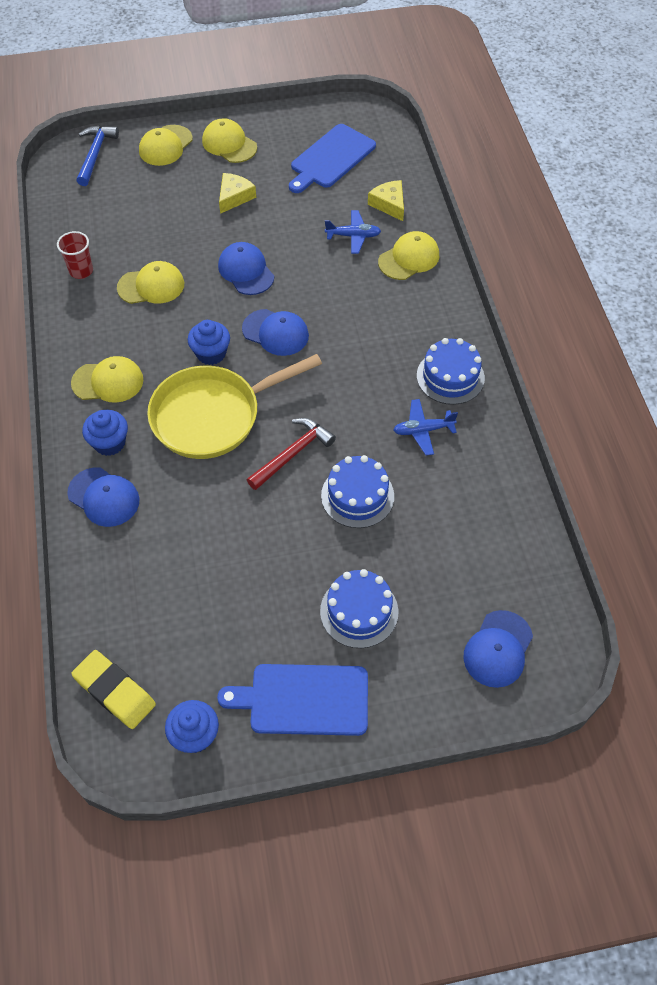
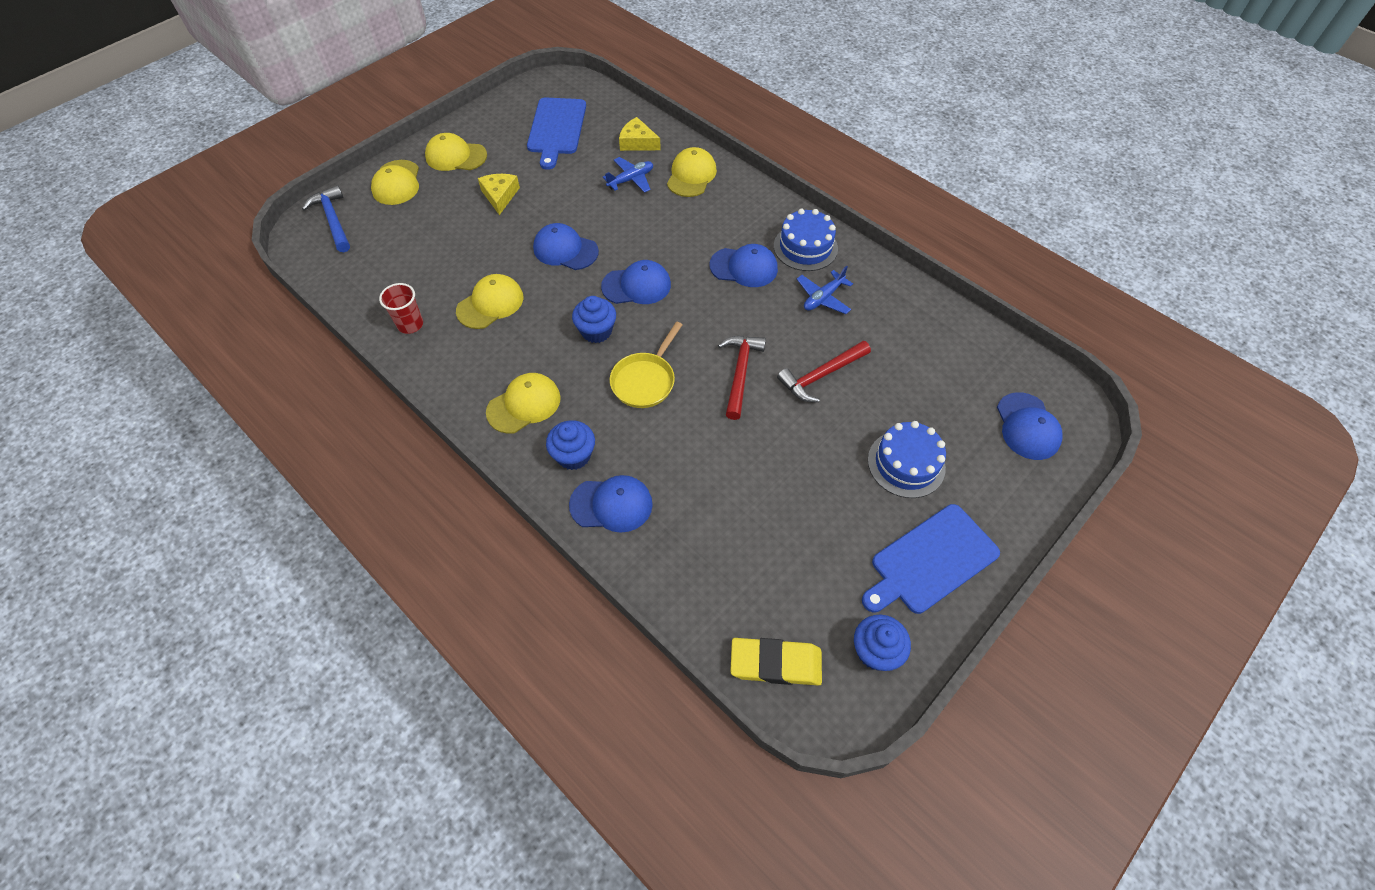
camera: 35 degrees left, 0 degrees up
yellow pan [147,354,322,459] -> yellow pan [610,322,682,408], size x0.58
blue cake [321,455,394,528] -> red hammer [777,341,871,402]
none -> blue cap [710,244,778,287]

